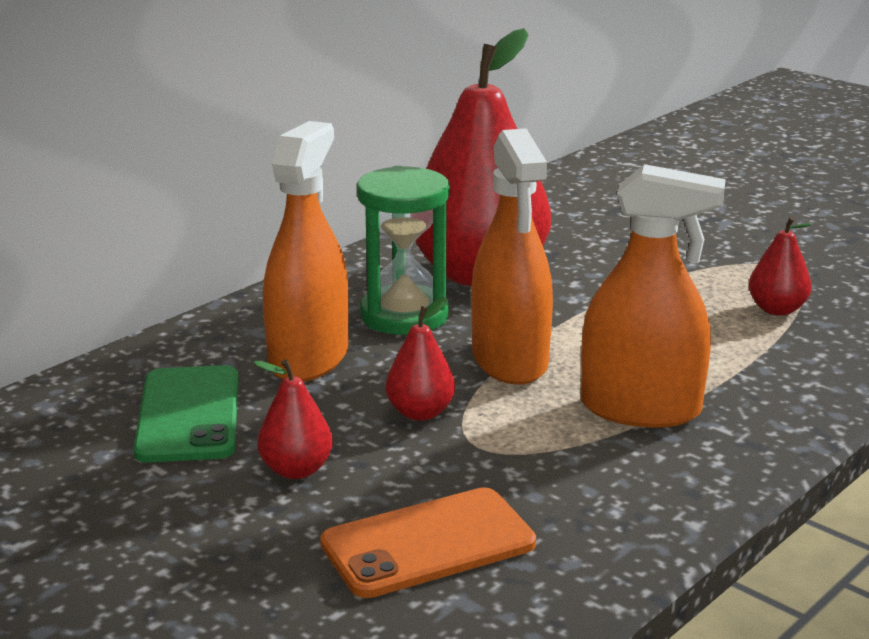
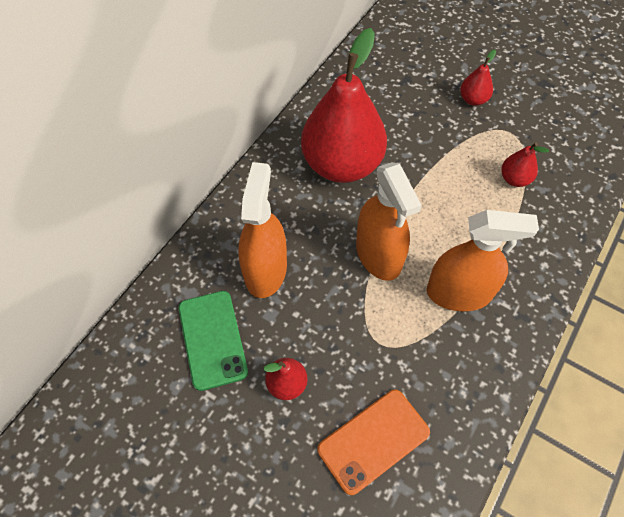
camera: 10 degrees left, 35 degrees up
green hourglass [357,166,450,335] -> none
red pear [385,297,455,421] -> red pear moved to [460,50,496,106]

